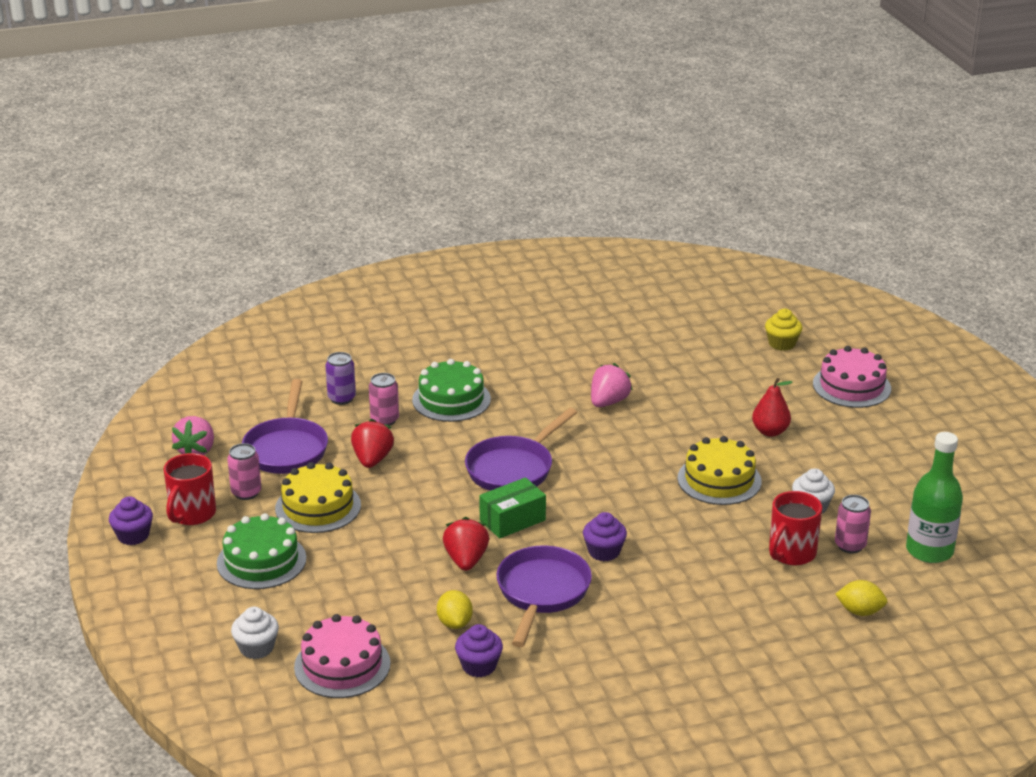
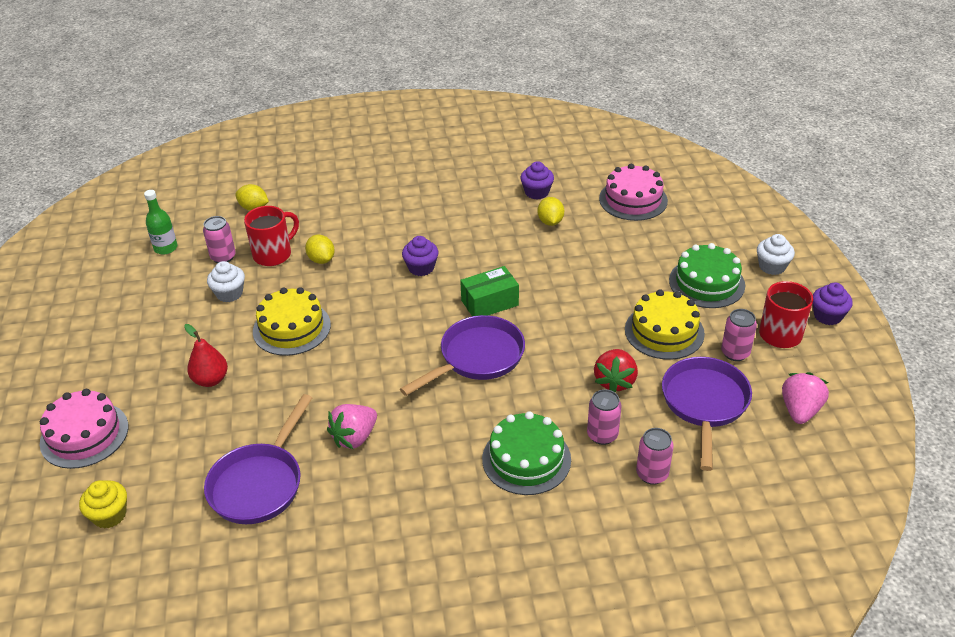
camera: 170 degrees left, 10 degrees up
white cupcake [231,607,279,659] -> white cupcake moved to [757,234,795,275]
purple can [325,352,356,405] -> pink can [636,428,673,485]
red strawberry [443,517,489,571] -> none
purple pan [496,546,592,647] -> purple pan moved to [204,394,312,524]
green bottle [906,432,963,563] -> green bottle [144,190,177,255], size x0.62
none -> yellow lemon [305,235,335,264]

